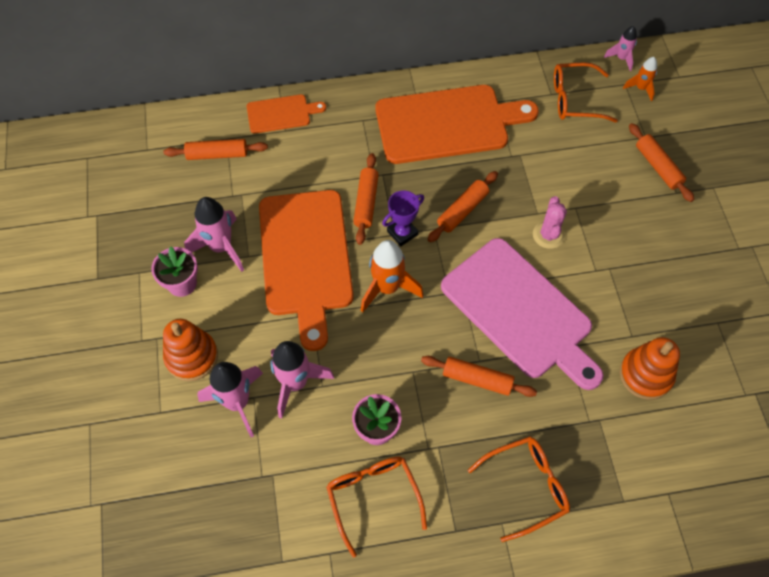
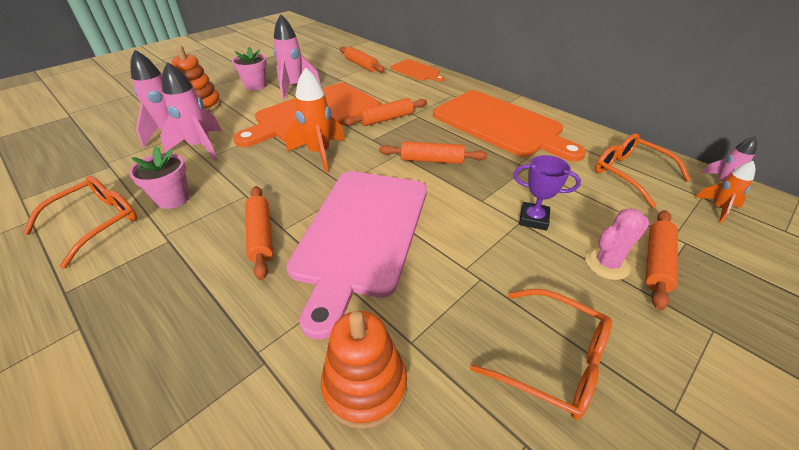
camera: 55 degrees right, 20 degrees down
purple trophy [382,190,424,246] -> purple trophy moved to [513,155,581,230]
orange glasses [467,436,570,542] -> orange glasses moved to [470,289,612,420]
pink cactus [533,196,567,249] -> pink cactus moved to [585,208,649,280]

